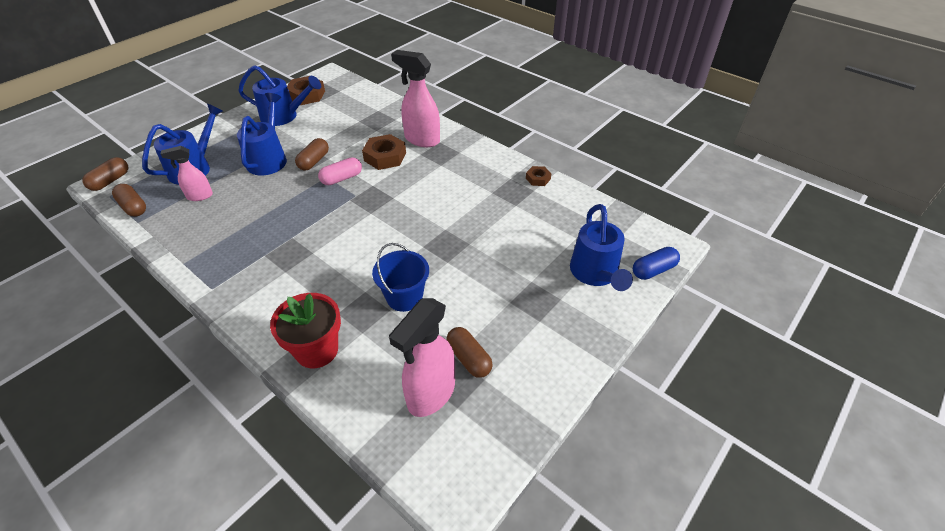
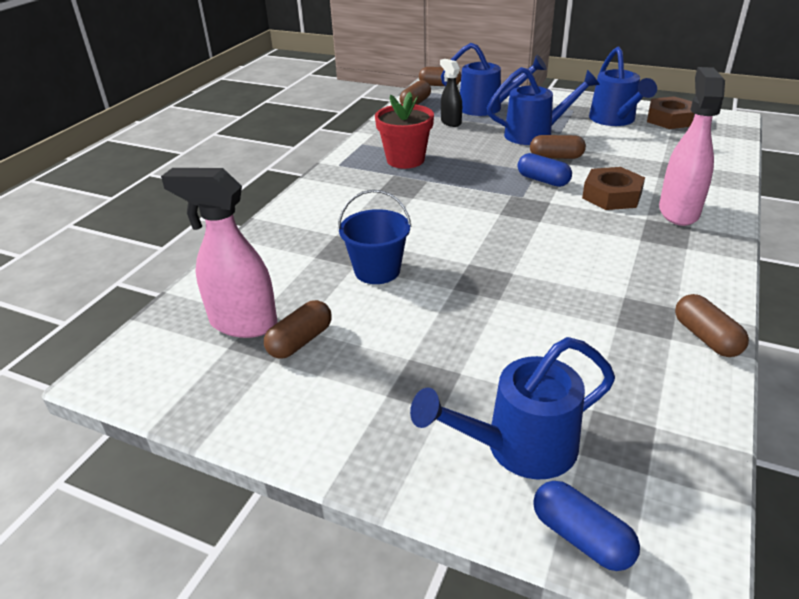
camera: 75 degrees right, 10 degrees down
pink spray bottle [161,146,213,201] -> black spray bottle [440,59,462,127]
red flower pot [270,293,341,368] -> red flower pot moved to [375,92,434,169]
pink capsule [318,157,362,185] -> blue capsule [518,153,572,187]
brown nut [526,166,551,186] -> brown capsule [675,294,749,357]

